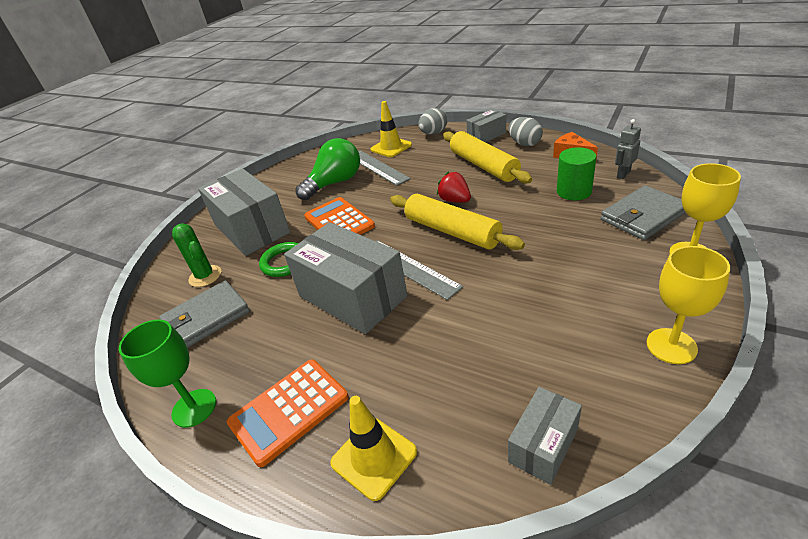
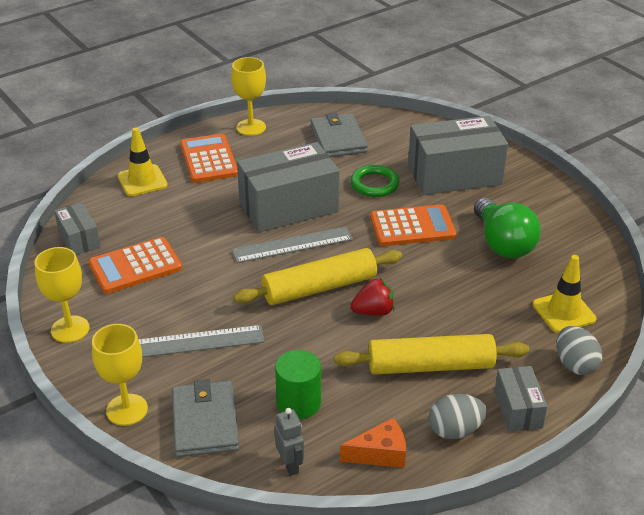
camera: 110 degrees right, 0 degrees up
green goblet [119,319,216,428] -> yellow goblet [231,57,266,136]
green cactus [172,223,221,287] -> none
grey ruler [358,150,411,186] -> grey ruler moved to [139,325,265,357]
none -> orange calculator [88,237,182,294]

